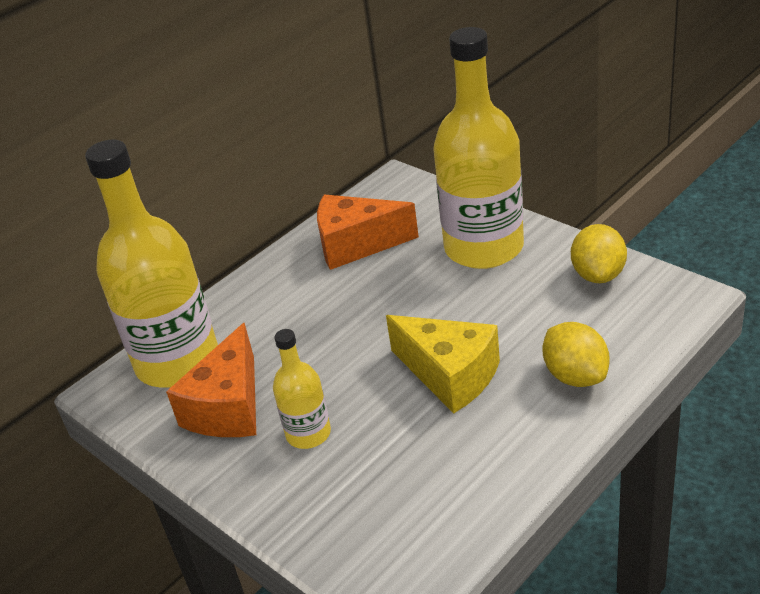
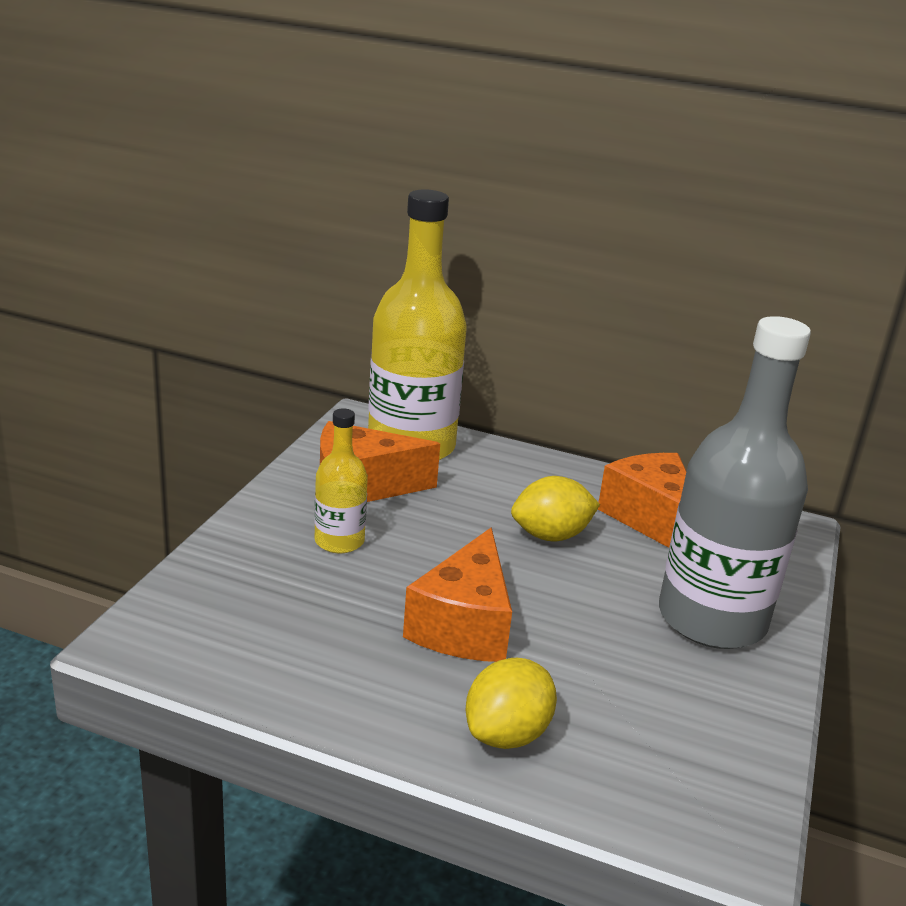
camera: 60 degrees right, 10 degrees down
yellow cheese [386,315,500,413] -> orange cheese [403,528,512,662]
yellow bottle [433,27,524,269] -> grey bottle [659,316,811,649]
yellow lemon [571,224,627,283] -> yellow lemon moved to [511,476,600,541]

